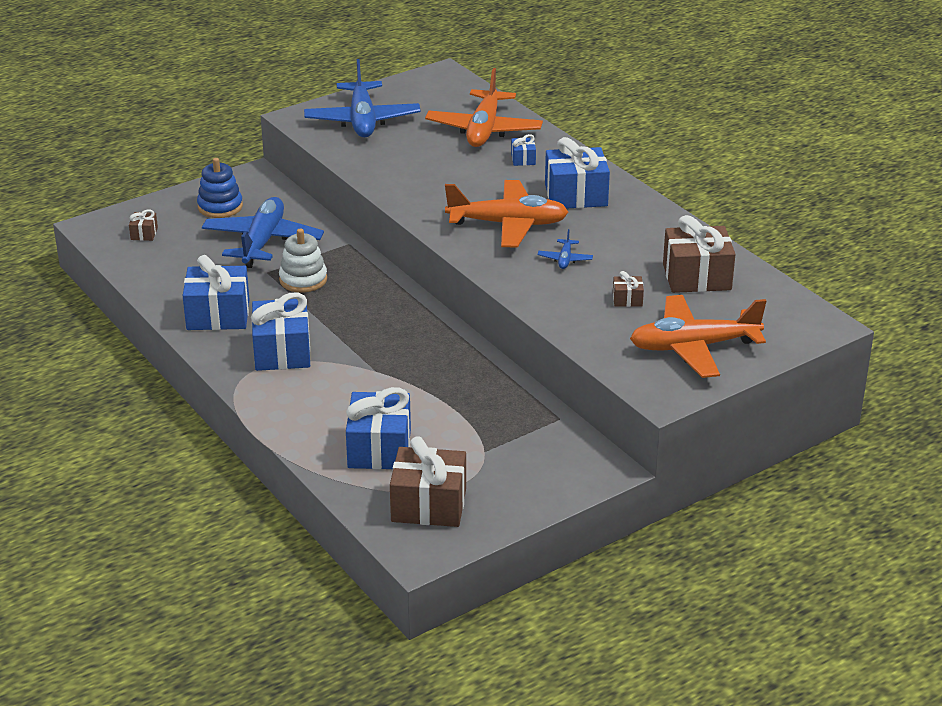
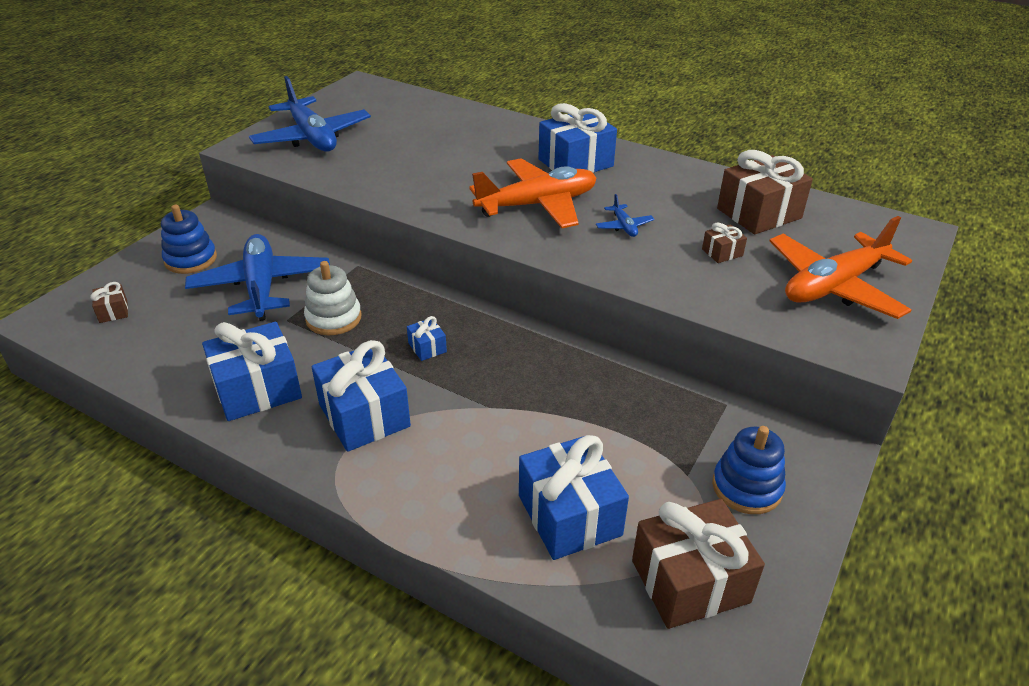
camera: 25 degrees left, 5 degrees up
orange plane [425,68,543,147] -> none
blue gift [511,134,536,166] -> blue gift moved to [407,316,447,361]
none -> blue stacking toy [712,426,786,514]

